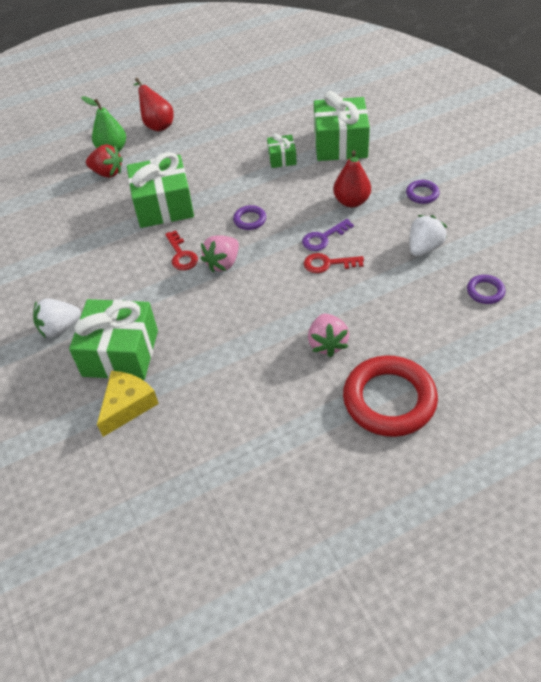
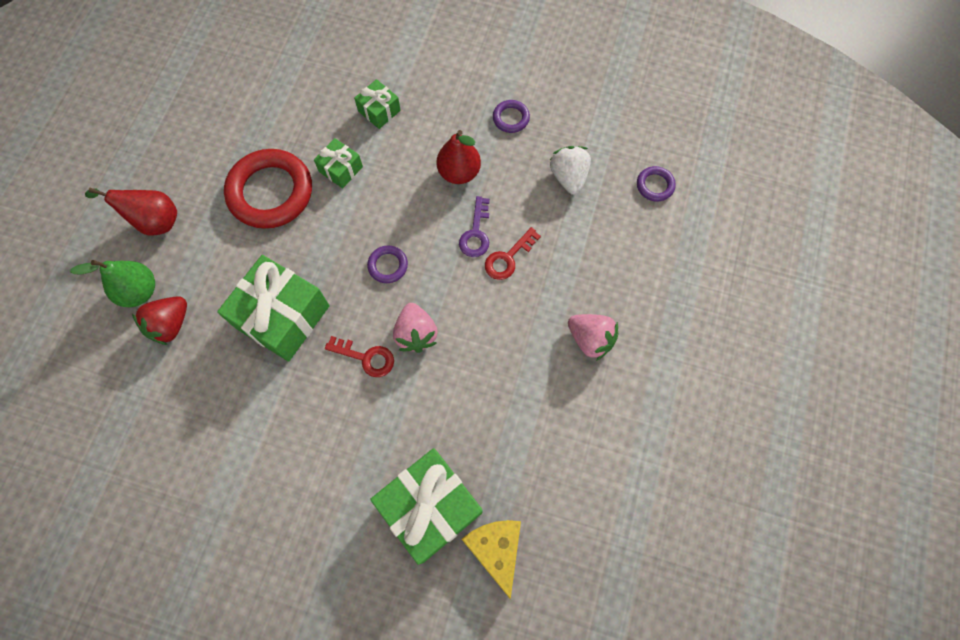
camera: 50 degrees left, 20 degrees up
white strawberry [33,298,81,338] -> none
red strawberry [86,144,123,178] -> red strawberry turned 150 degrees clockwise [132,296,187,345]
green gift [314,91,370,161] -> green gift [354,79,401,129], size x0.50
red ring [343,355,438,437] -> red ring moved to [224,149,312,229]

